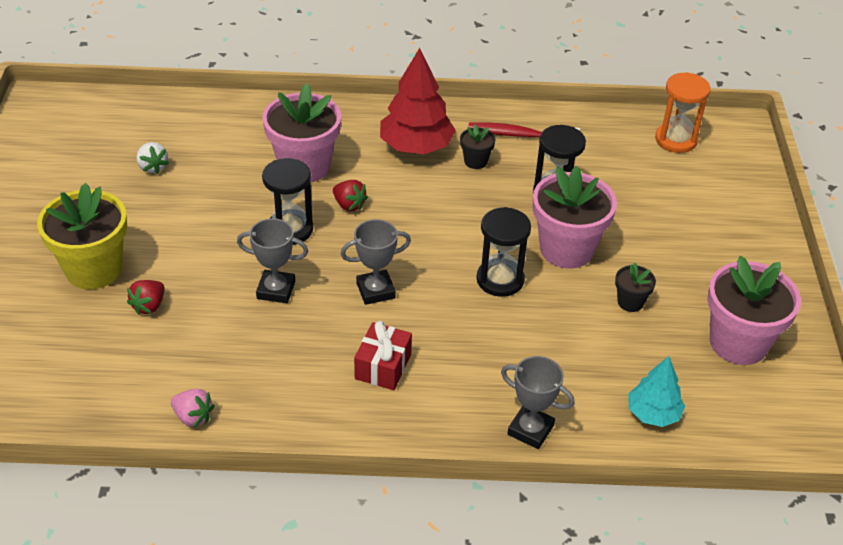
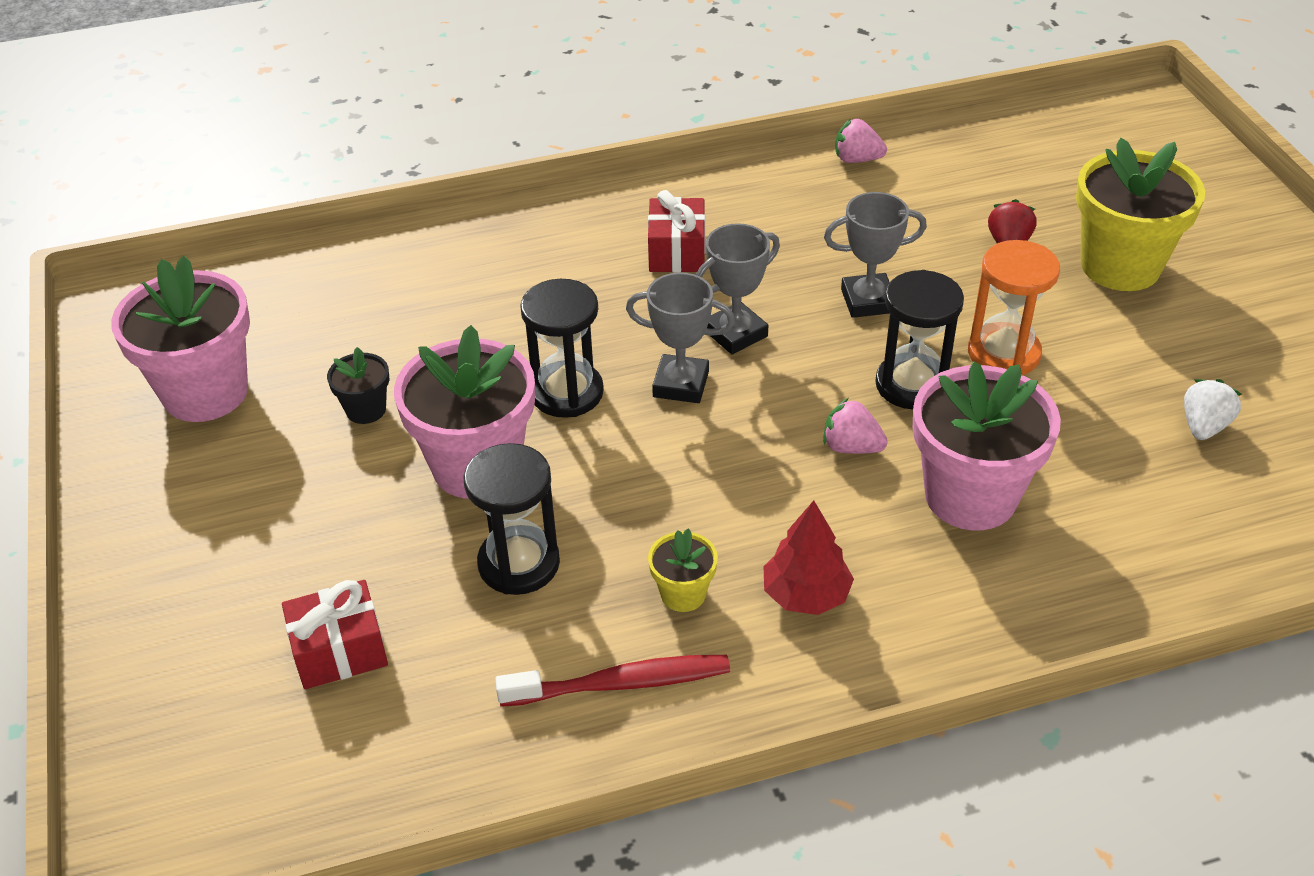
camera: 165 degrees right, 0 degrees up
white strawberry [136,142,169,174] -> white strawberry turned 75 degrees clockwise [1184,379,1242,440]
red strawberry [333,180,368,211] -> pink strawberry [823,398,888,454]
red tree [380,48,456,154] -> red tree [763,500,854,615], size x0.61
black flower pot [460,124,496,169] -> yellow flower pot [648,528,718,612]
grey trophy [501,356,575,449] -> grey trophy moved to [626,272,735,403]
turquoise tree [628,356,685,427] -> none
orange hourglass [655,72,711,153] -> orange hourglass moved to [968,240,1060,375]
none -> red gift [282,580,388,689]

